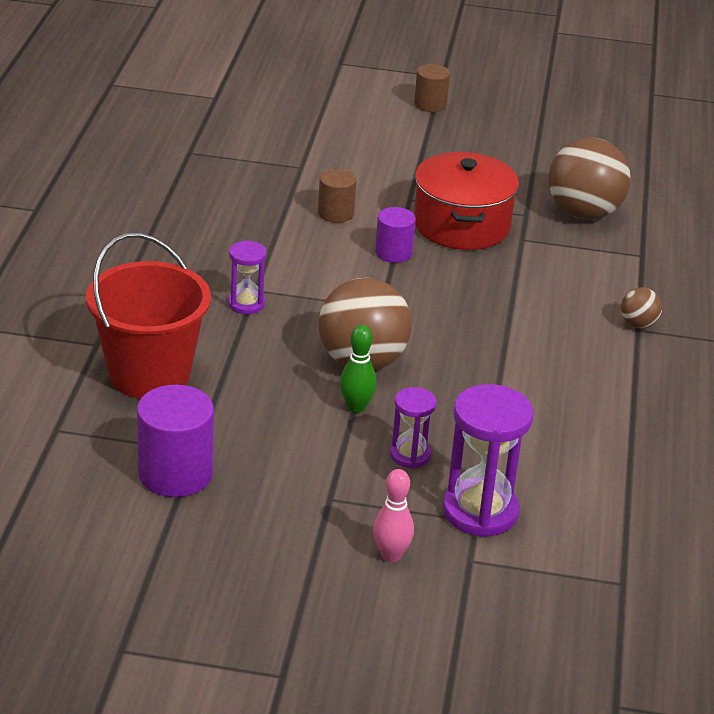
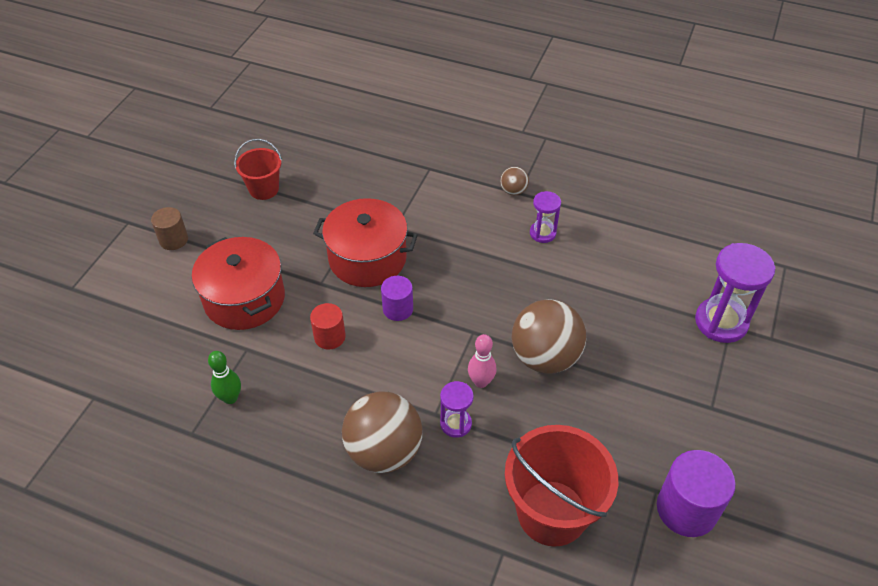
camera: 75 degrees left, 15 degrees up
brown cylinder [318,169,356,223] -> red cylinder [310,303,346,350]
green bowling pin [340,325,377,413] -> green bowling pin moved to [208,351,241,404]
pink bowling pin [373,469,414,562] -> pink bowling pin moved to [468,334,497,388]
purple hourglass [390,387,437,468] -> purple hourglass moved to [530,191,561,243]
brown ball [549,138,630,219] -> brown ball moved to [342,391,422,473]
none -> red pot [192,237,285,330]
none -> red bucket [234,139,282,200]

